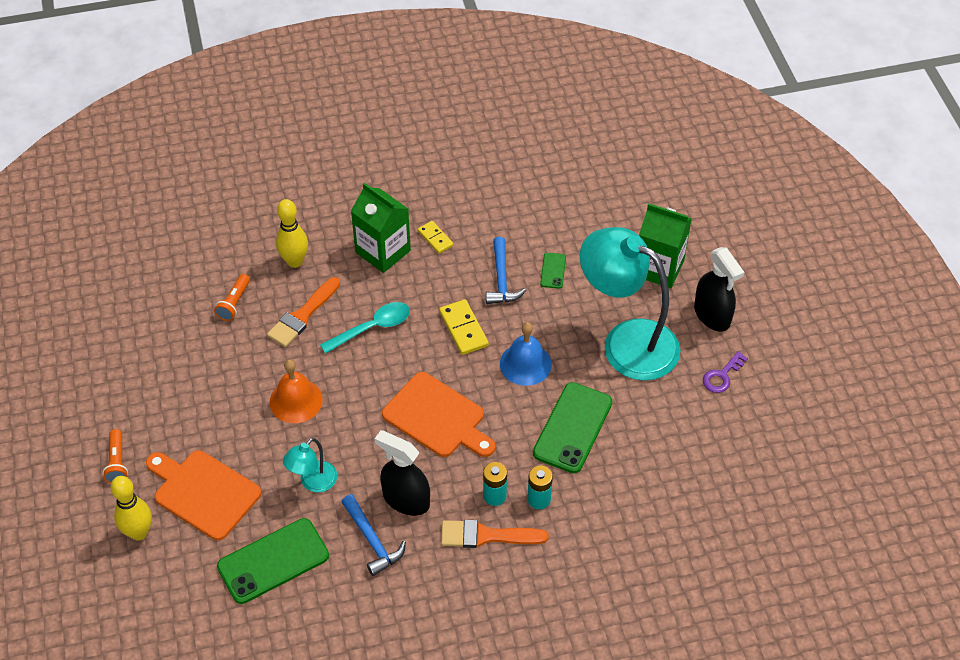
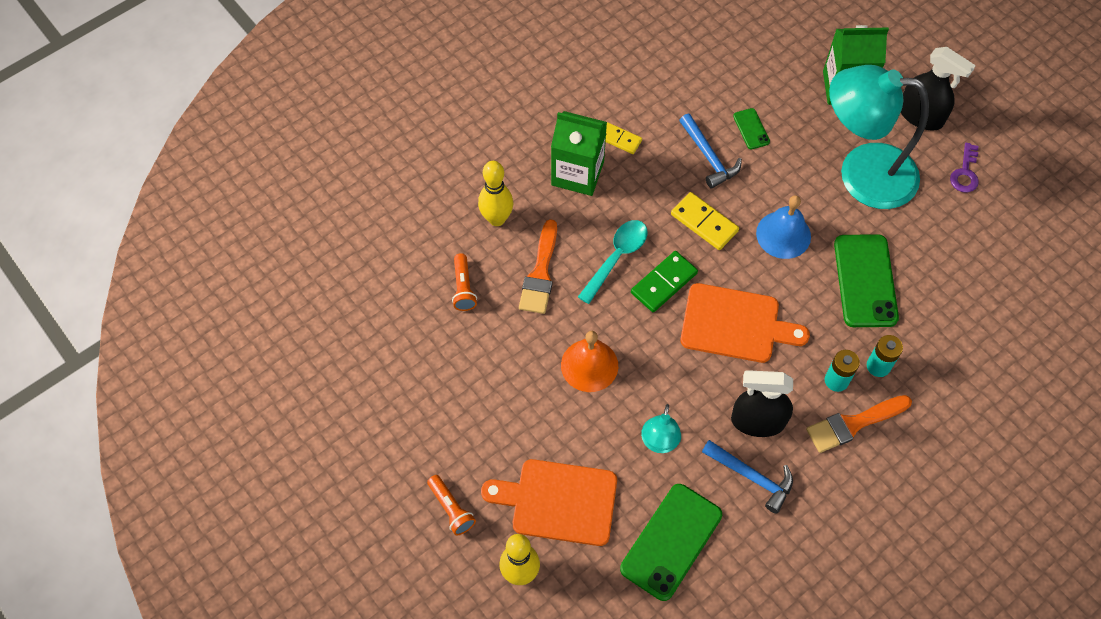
camera: 25 degrees left, 10 degrees up
none -> green domino [631,251,698,312]

